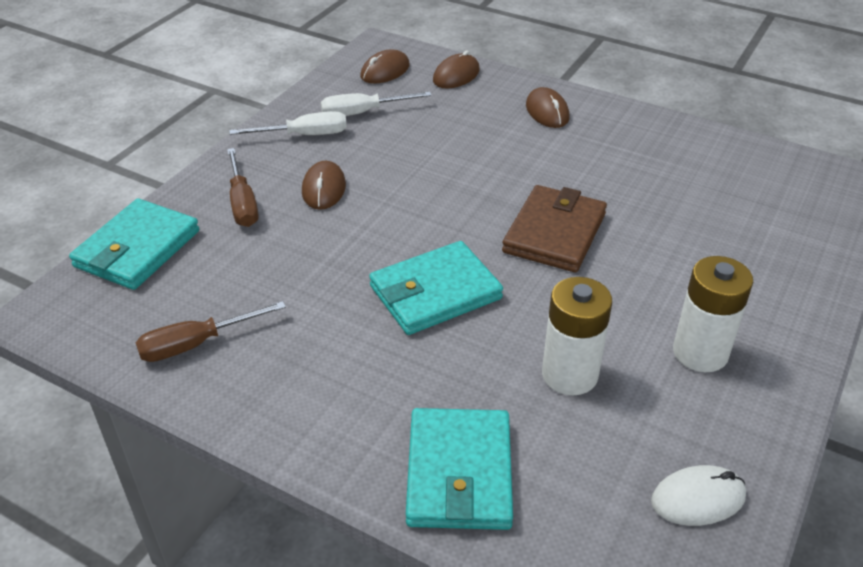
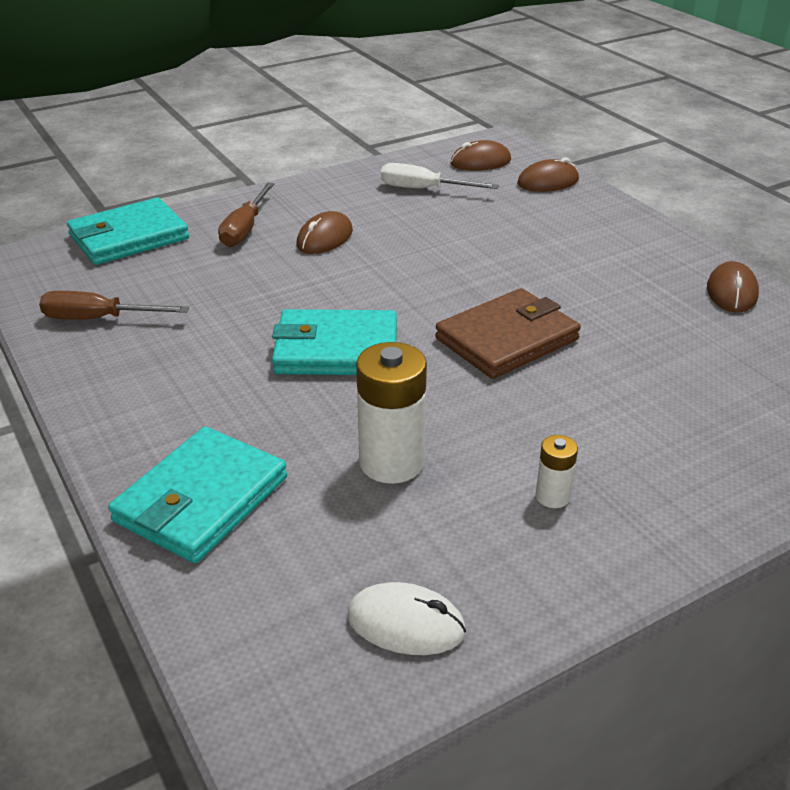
camera: 30 degrees right, 5 degrees down
white screwdriver [229,111,347,135] -> none
brown mouse [526,87,569,128] -> brown mouse moved to [707,261,759,312]
white battery [673,256,753,372] -> white battery [536,435,578,508], size x0.51

